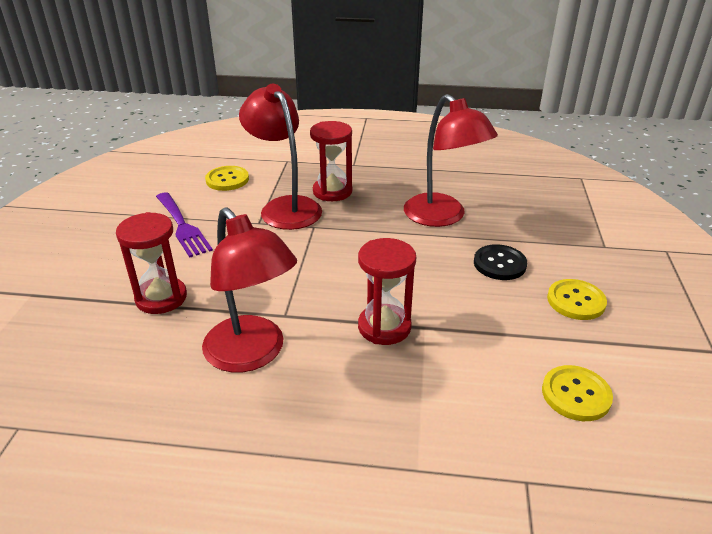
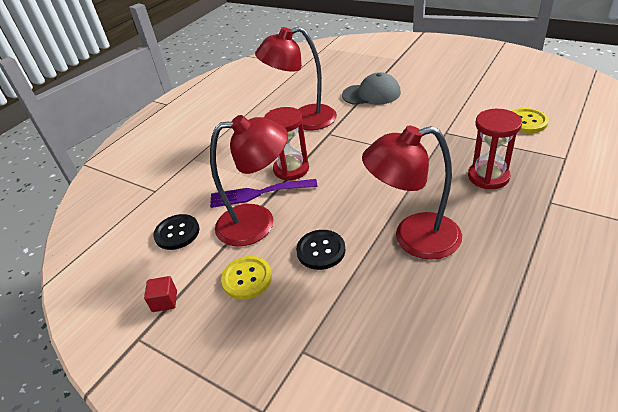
camera: 120 degrees right, 5 degrees up
red hourglass [116,212,187,314] -> grey cap [342,72,401,105]
purple fork [156,192,213,258] -> purple fork moved to [210,179,318,208]
red lamp [239,84,322,230] -> red lamp moved to [210,115,288,246]
yellow button [542,365,613,421] -> black button [153,214,199,250]
none -> red cube [144,276,177,312]

